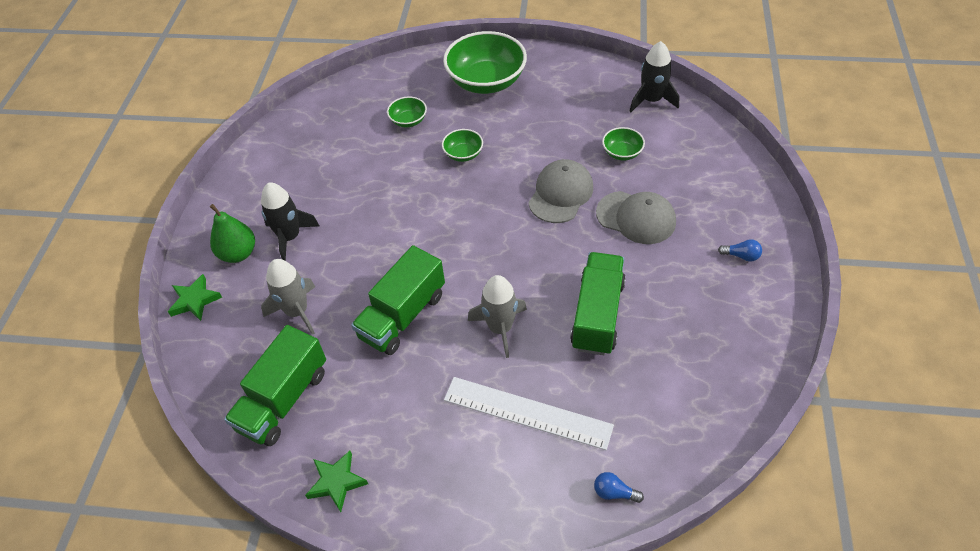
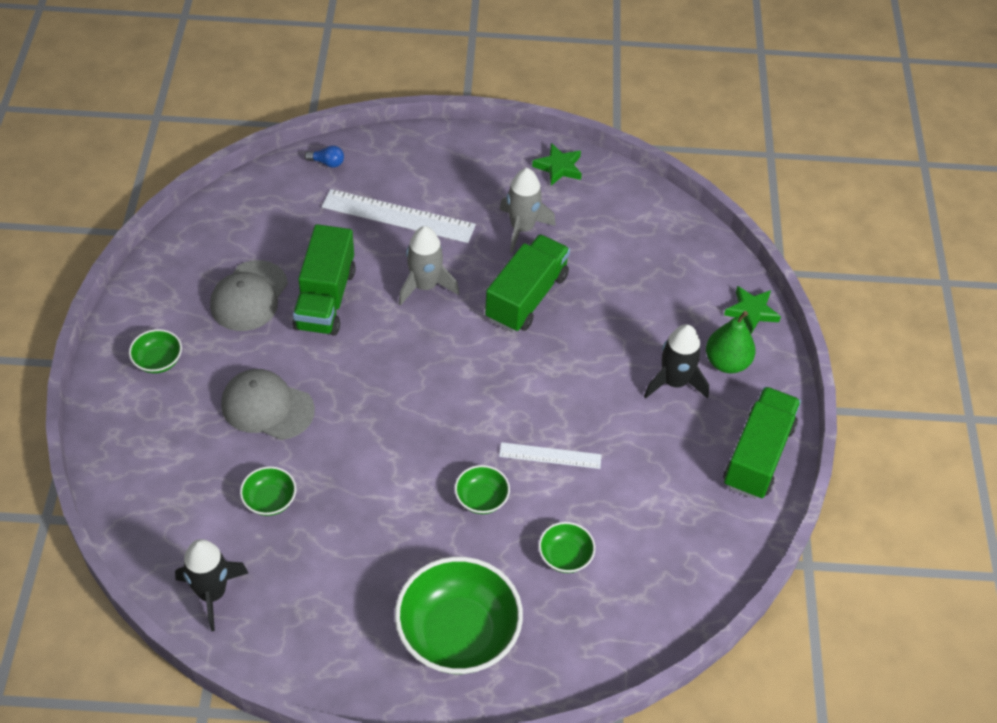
camera: 170 degrees right, 0 degrees up
green truck [224,325,326,446] -> green truck moved to [723,387,801,499]
grey rocket [261,259,315,335] -> grey rocket moved to [499,168,556,253]
grey cap [528,159,593,223] -> grey cap moved to [210,260,288,331]
blue light bulb [718,239,762,262] -> green bowl [129,329,182,373]
none -> white ruler [499,442,602,469]

